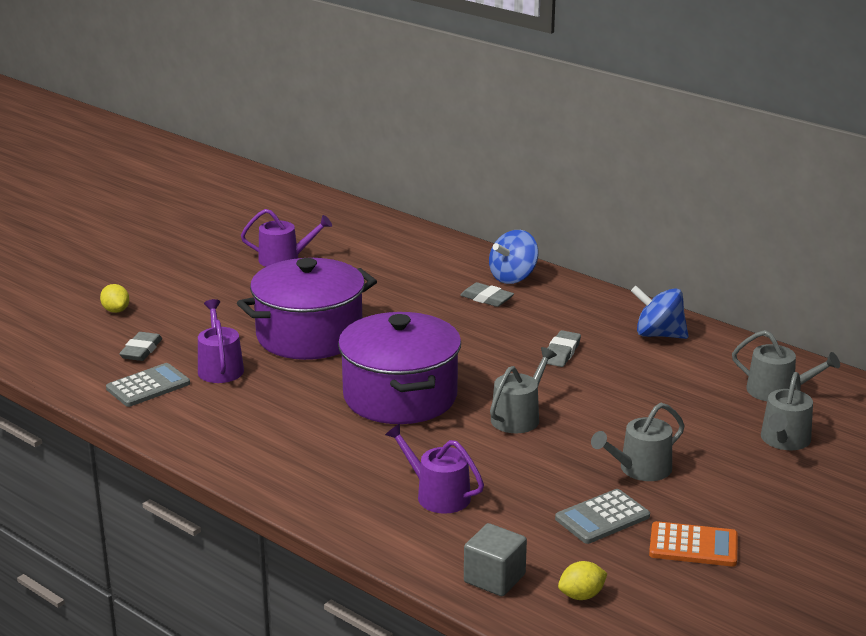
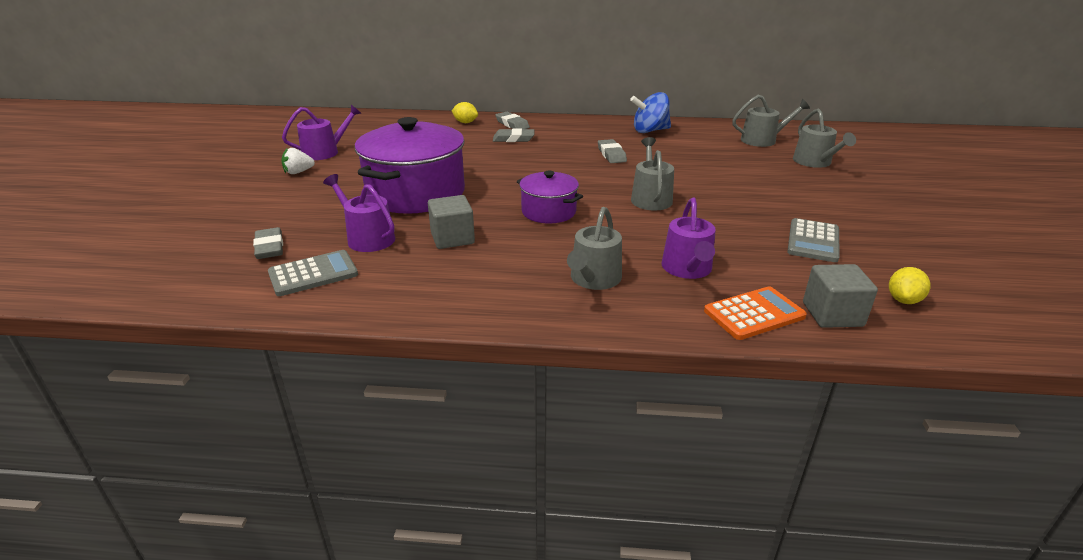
camera: 35 degrees left, 5 degrees up
yellow lemon [100,284,129,313] -> yellow lemon moved to [452,102,478,123]
grey calculator [106,363,190,407] -> grey calculator turned 45 degrees clockwise [268,250,358,296]
purple pot [338,312,461,424] -> purple pot [517,171,583,223], size x0.53
purple watering can [385,424,484,514] -> purple watering can turned 90 degrees counterclockwise [662,198,716,279]
blue spinning top [489,230,539,284] -> grey eraser [495,112,530,129]
grey watering can [591,403,685,481] -> grey watering can moved to [567,207,622,290]
orange calculator [649,521,738,567] -> orange calculator moved to [704,286,807,340]
none -> white strawberry [281,147,315,174]
none -> grey cube [428,195,475,249]

